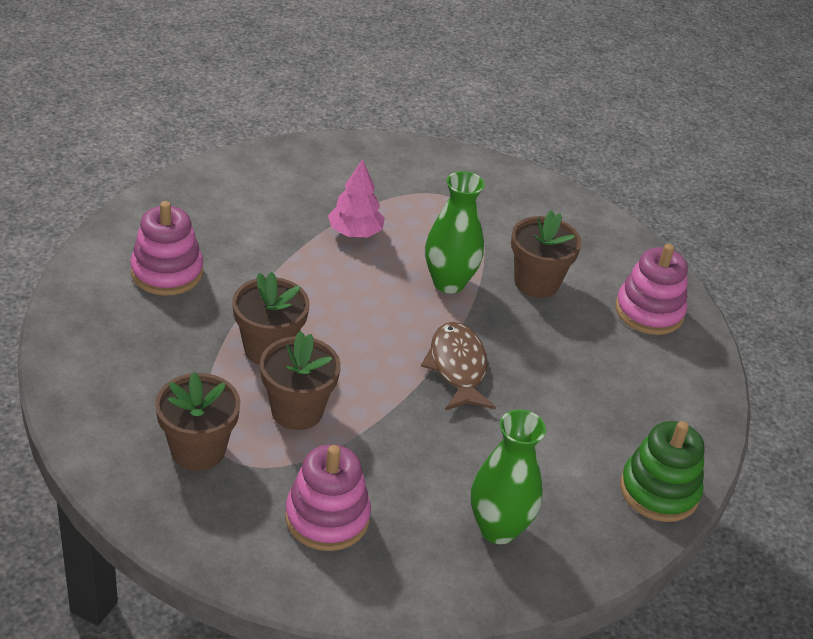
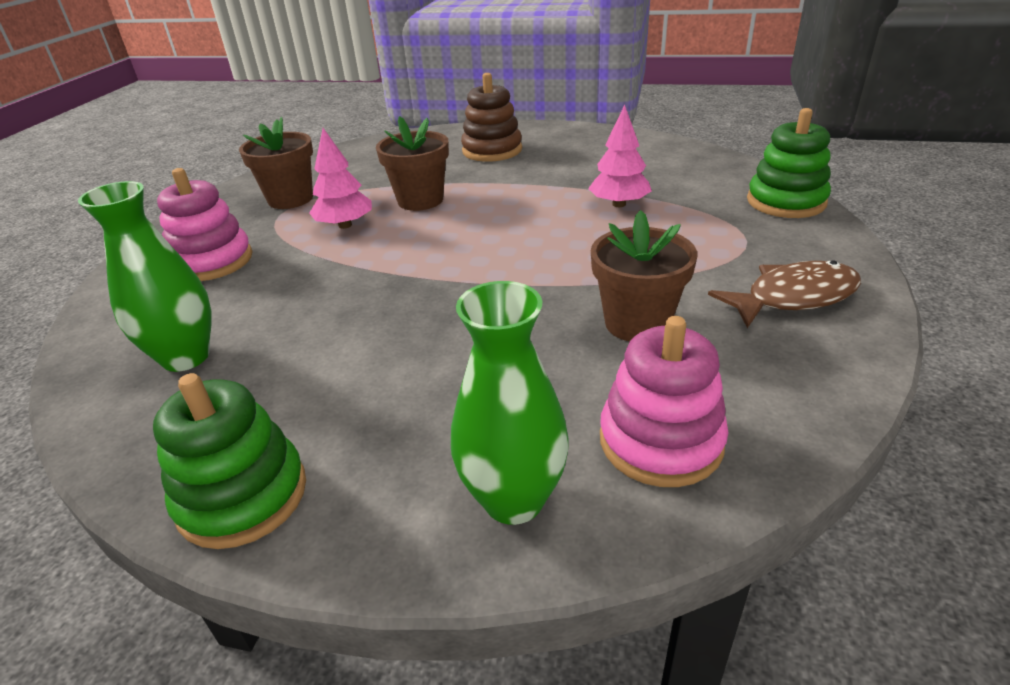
camera: 85 degrees right, 5 degrees down
pink stacking toy [130,201,203,296] -> brown stacking toy [461,73,522,162]
brown flower pot [260,331,341,430] -> pink tree [309,128,372,229]
brown fish [421,322,496,410] -> brown fish moved to [708,260,861,328]
green vase [425,171,485,293] -> green vase moved to [451,281,569,525]
none -> green stacking toy [747,108,831,218]

